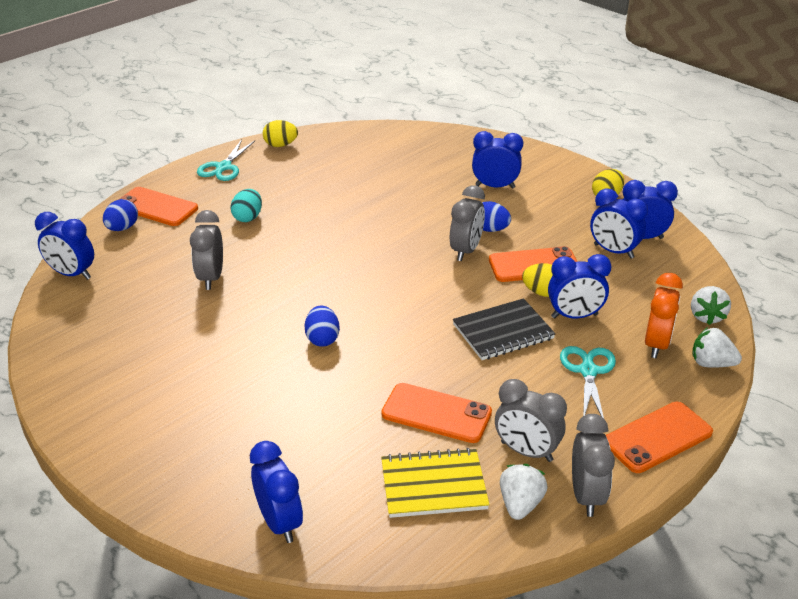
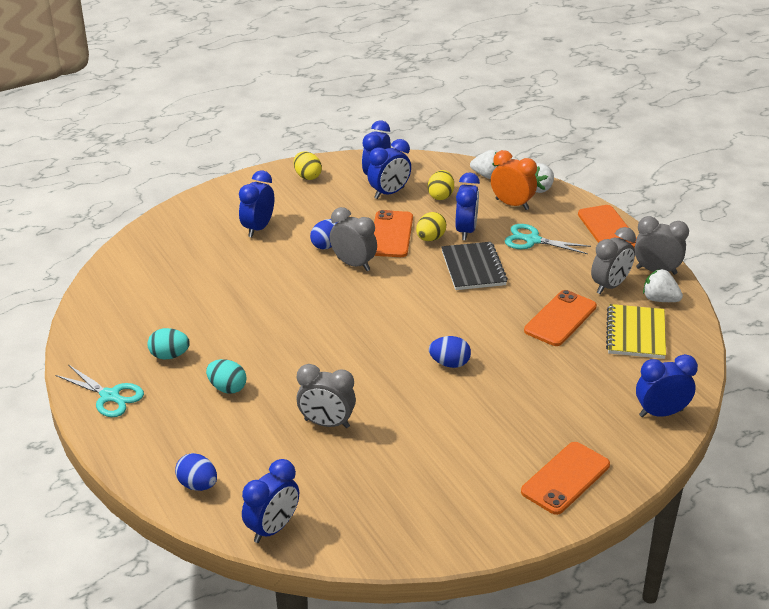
camera: 75 degrees left, 0 degrees up
orange phone [118,187,198,226] -> orange phone moved to [521,442,610,515]
yellow egg [263,120,298,147] -> yellow egg moved to [428,170,454,200]
none -> turquoise egg [147,328,190,359]

